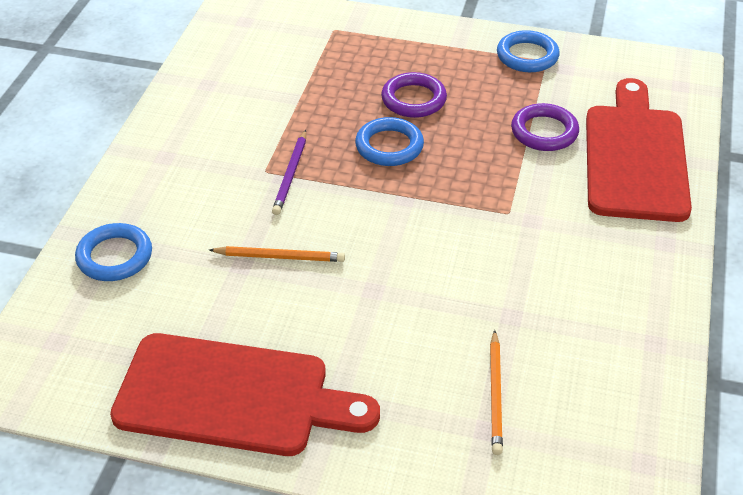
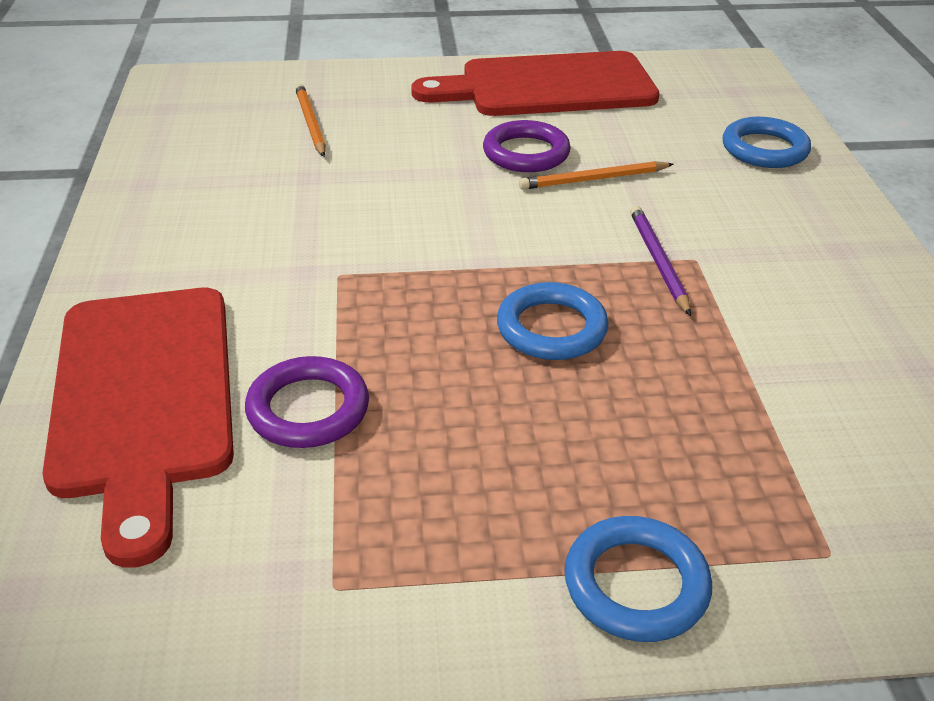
camera: 160 degrees right, 5 degrees down
purple ring [381,72,447,118] -> purple ring moved to [483,120,571,172]
blue ring [497,30,560,72] -> blue ring moved to [564,516,712,642]

